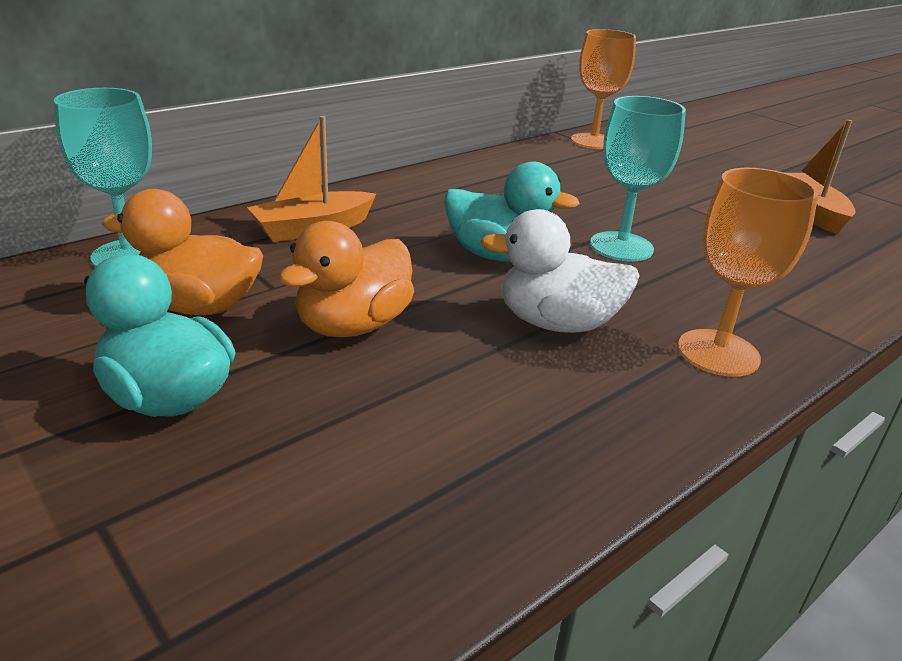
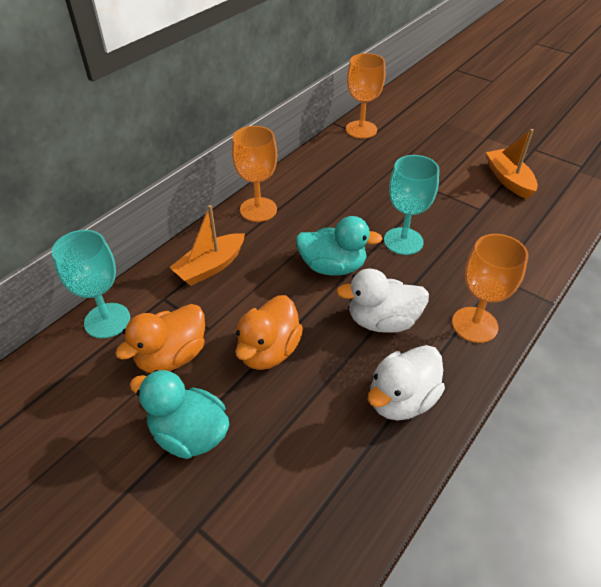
camera: 10 degrees left, 15 degrees up
orange duck [102,189,263,315] -> orange duck turned 45 degrees counterclockwise [115,304,205,373]
none -> orange goblet [232,126,277,222]
none -> white duck [368,345,445,421]

